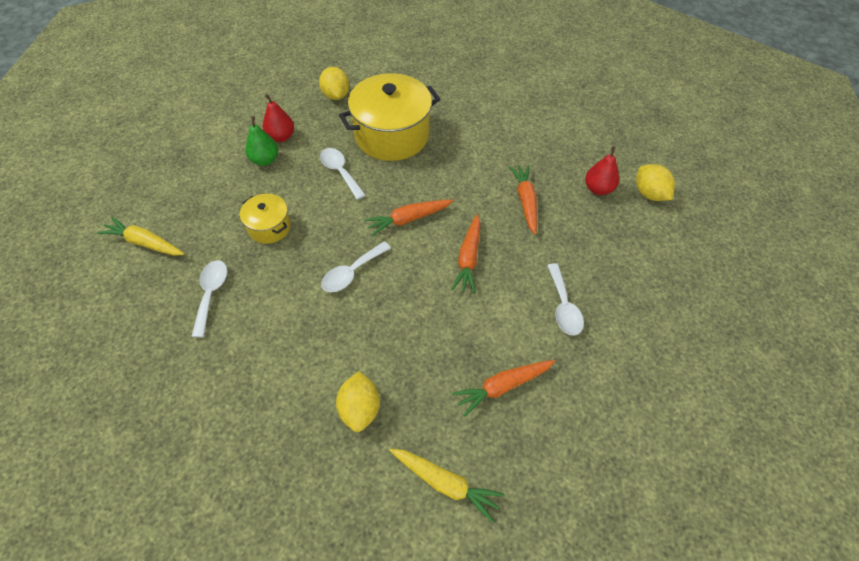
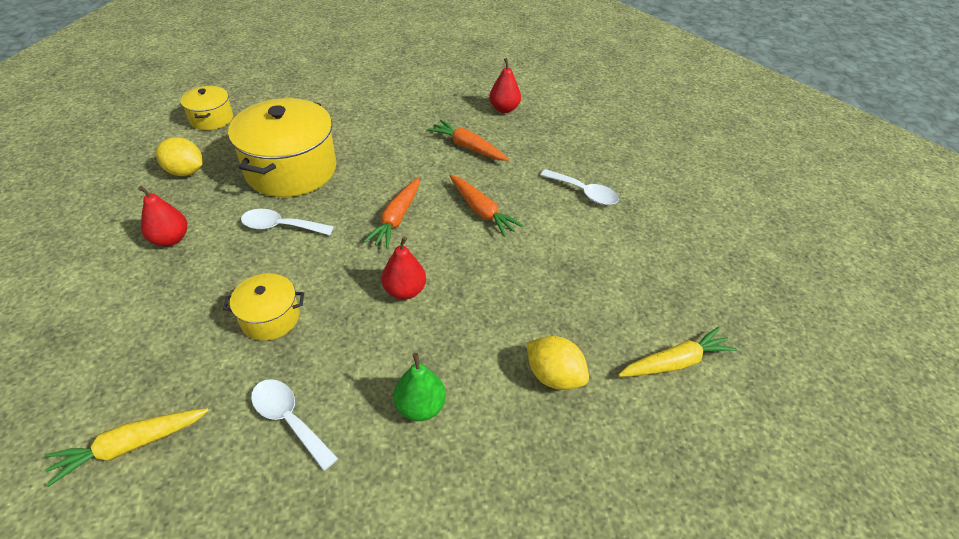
camera: 50 degrees left, 10 degrees down
green pear [245,116,278,166] -> green pear moved to [394,353,446,421]
white spoon [321,242,391,292] -> red pear [381,237,426,300]
orange carrot [452,360,555,417] -> none
yellow lemon [636,164,675,201] -> none
none -> yellow pot [180,86,233,130]

